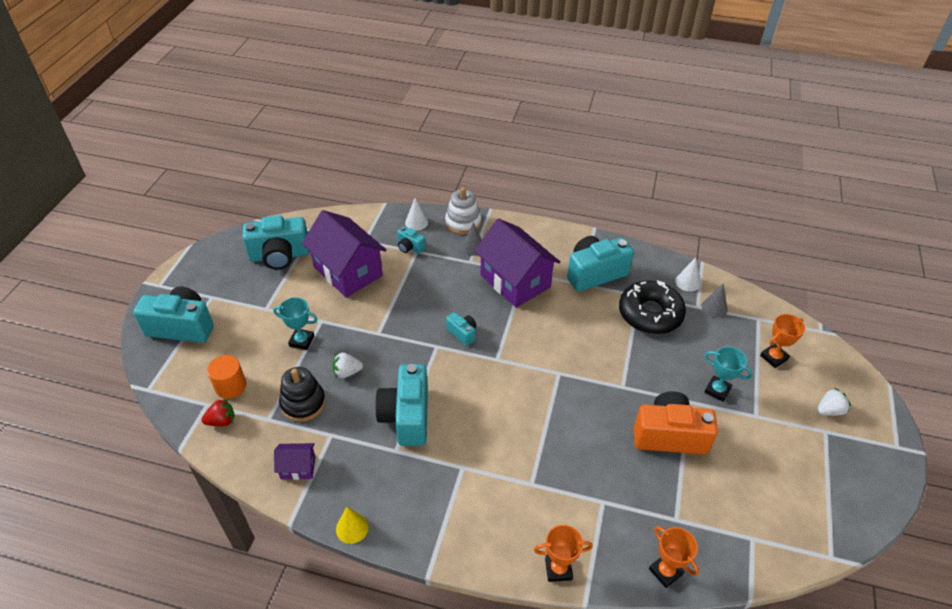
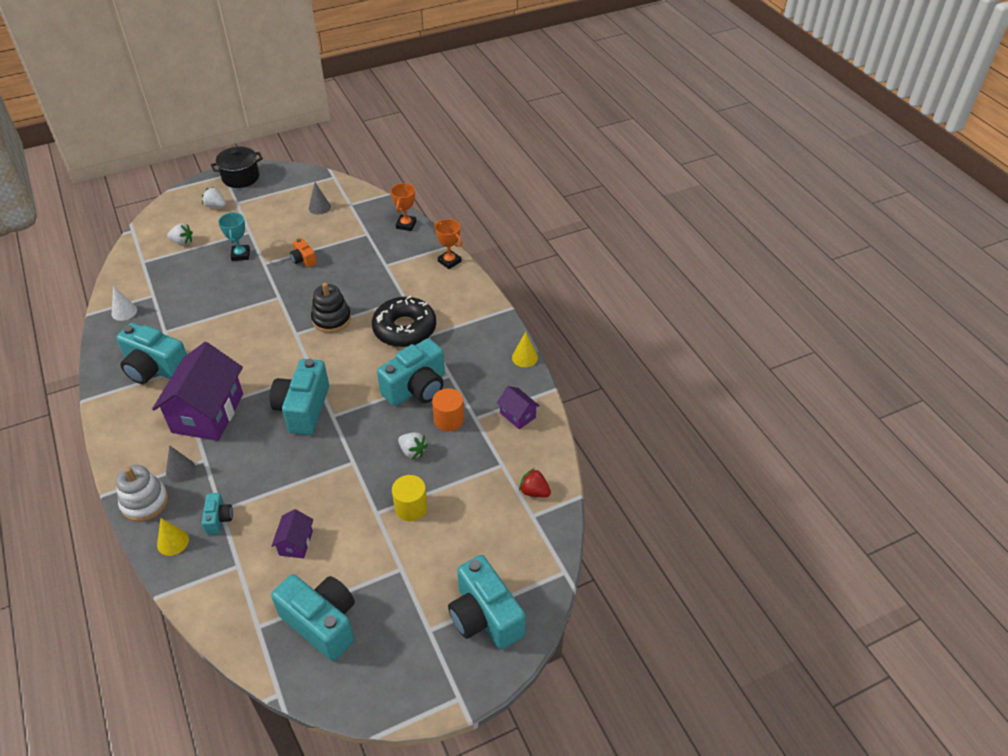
camera: 130 degrees left, 0 degrees up
orange cylinder [207,355,246,399] -> orange cylinder moved to [432,388,464,431]
turquoise trophy [273,297,318,350] -> yellow cylinder [392,475,428,521]
black stacking toy [279,367,326,422] -> black stacking toy moved to [311,283,351,333]
purple house [302,210,387,298] -> purple house [272,509,313,559], size x0.46
white cone [405,198,428,231] -> yellow cone [157,518,189,556]
turquoise camera [446,312,477,346] -> turquoise camera [270,359,329,435], size x2.06
black donut [619,280,686,334] -> black donut moved to [372,296,436,347]
orange camera [634,391,718,454] -> orange camera [290,238,317,268], size x0.49
grey cone [701,283,728,318] -> grey cone moved to [309,182,331,215]
orange trophy [760,314,805,368] -> white strawberry [167,223,193,245]
none -> black pot [211,147,263,188]

